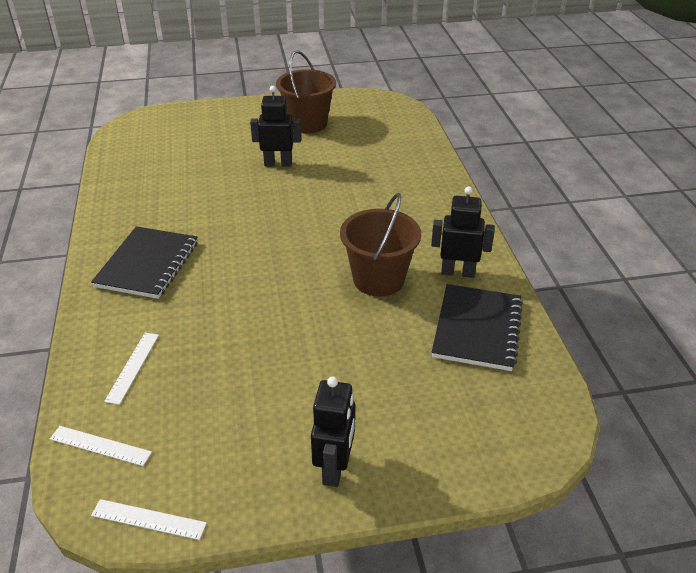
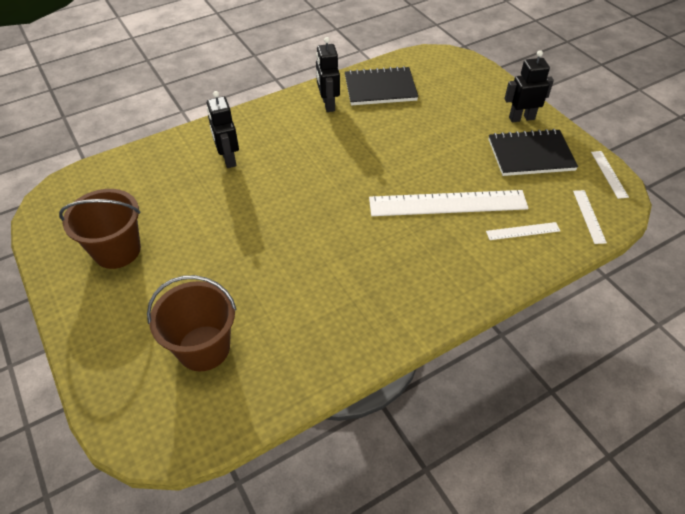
camera: 110 degrees left, 10 degrees up
black notebook [91,226,198,299] -> black notebook moved to [488,129,578,176]
black robot [250,86,301,167] -> black robot moved to [207,91,239,168]
brown bucket [340,193,421,297] -> brown bucket moved to [147,275,237,371]
none -> white ruler [369,190,529,216]

